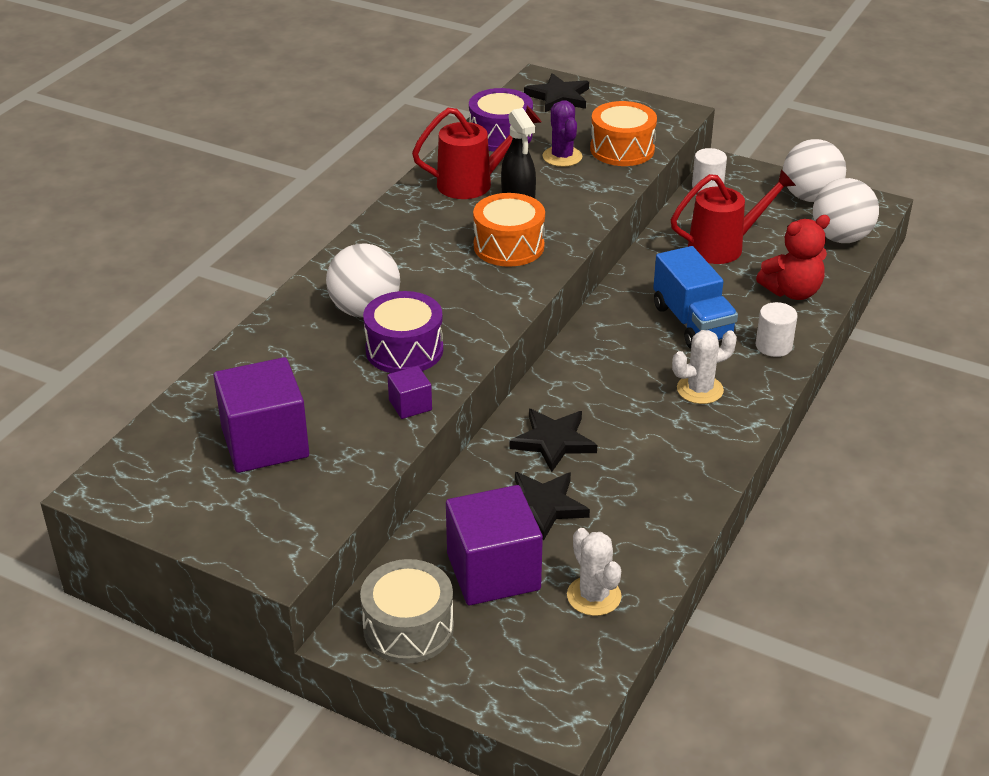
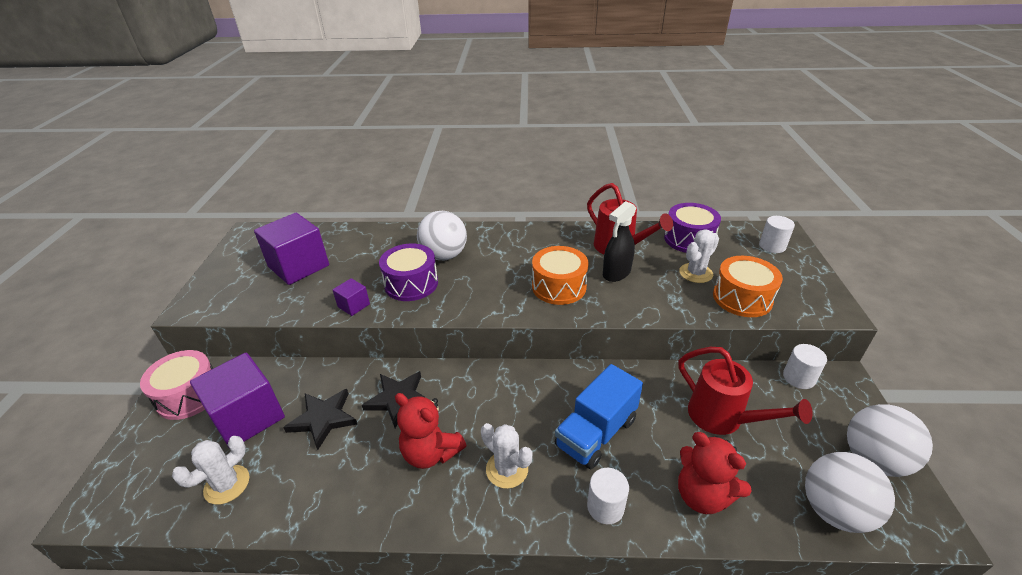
camera: 65 degrees right, 0 degrees up
grey drum [360,559,454,664] -> pink drum [140,350,213,420]
black star [524,73,589,112] -> white cylinder [759,216,795,253]
purple cactus [542,100,582,167] -> white cactus [679,229,719,283]
none -> red teddy bear [395,393,467,469]

